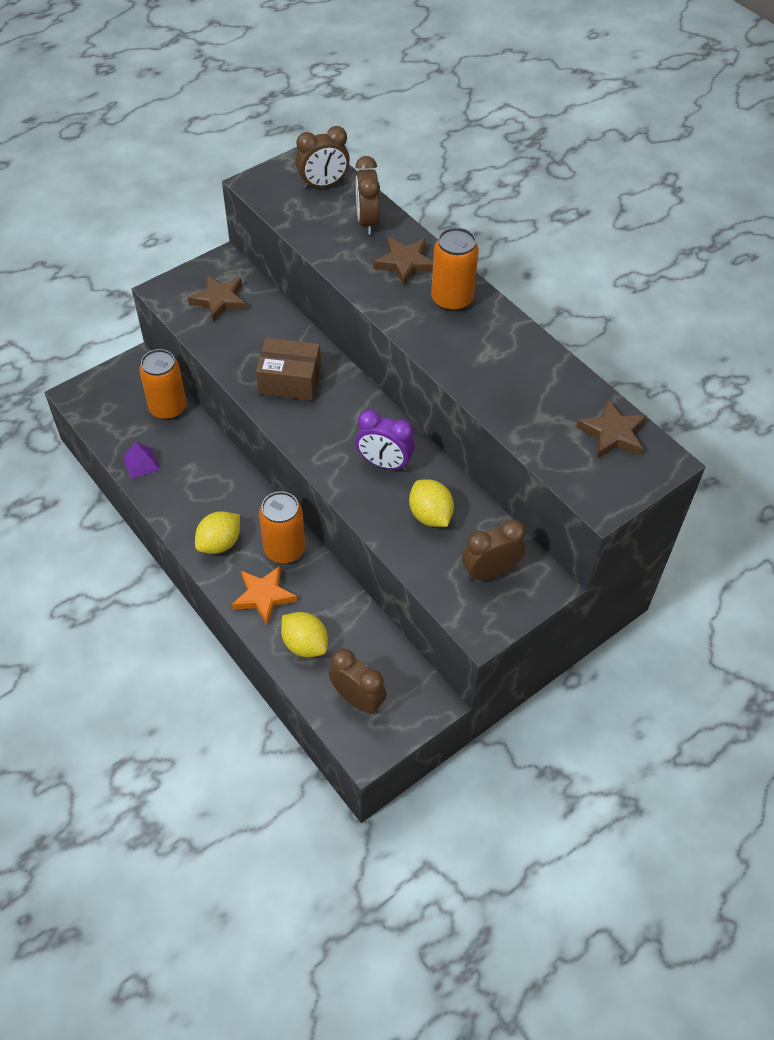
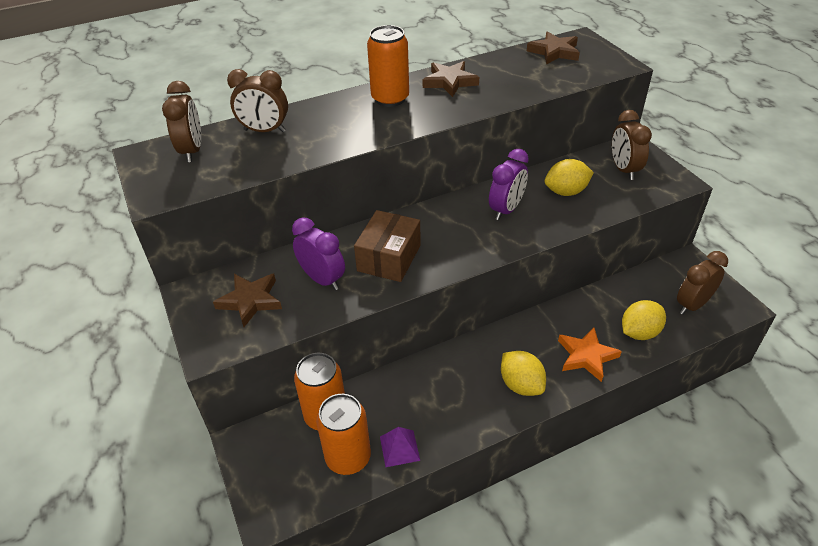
camera: 75 degrees left, 10 degrees down
orange can [259,491,305,564] -> orange can moved to [316,394,371,475]
brown star [373,237,433,286] -> brown star moved to [423,61,479,97]
none -> purple clock [292,217,345,290]

